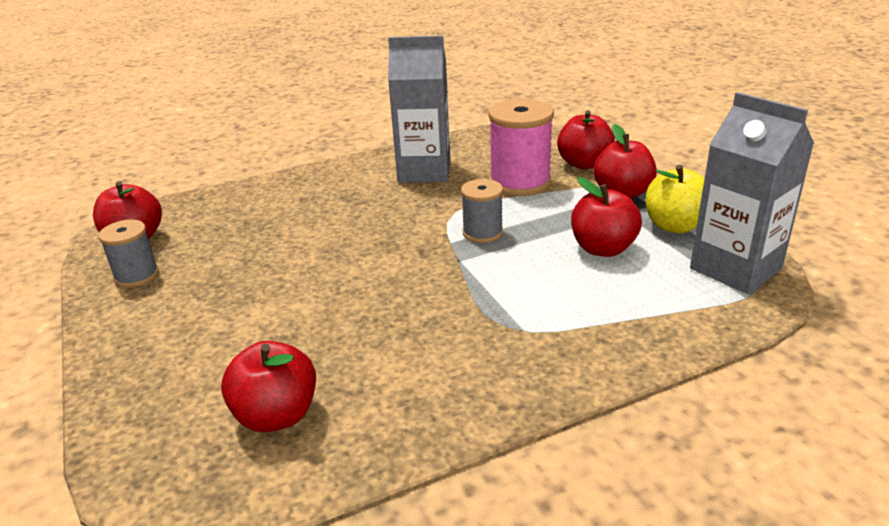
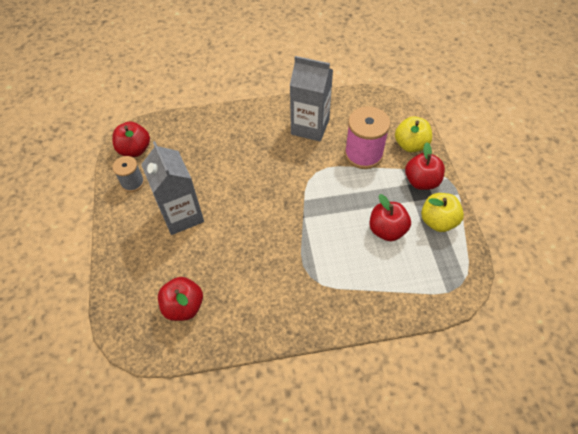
camera: 15 degrees right, 25 degrees up
grey spool [461,179,503,243] -> none
red apple [557,110,615,169] -> yellow apple [395,116,432,152]
grey carton [690,92,814,294] -> grey carton moved to [141,141,204,235]

